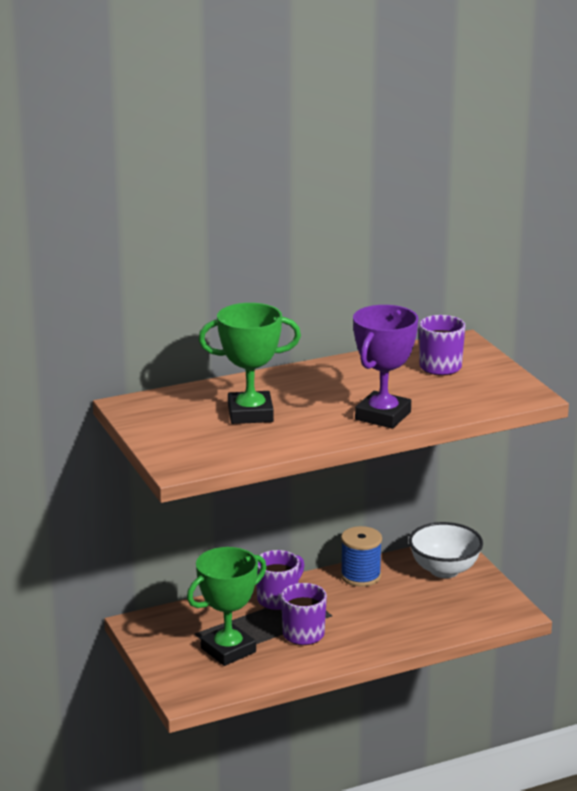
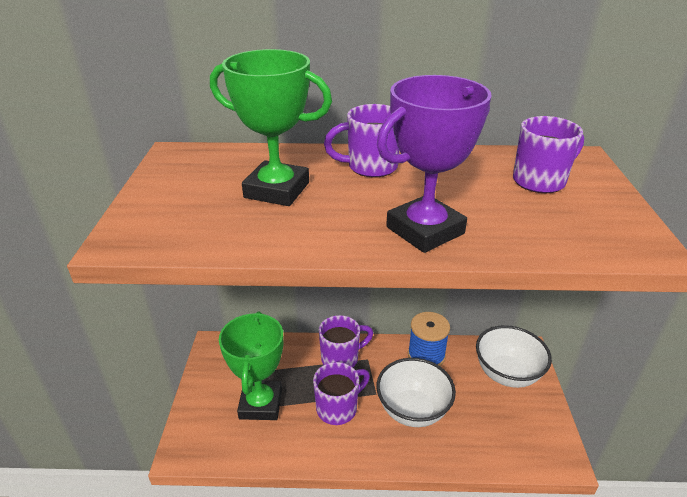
camera: 25 degrees right, 10 degrees up
green trophy [187,547,267,666] -> green trophy turned 75 degrees counterclockwise [219,311,283,420]
none -> purple mug [324,104,400,177]
none -> white bowl [376,358,456,427]

